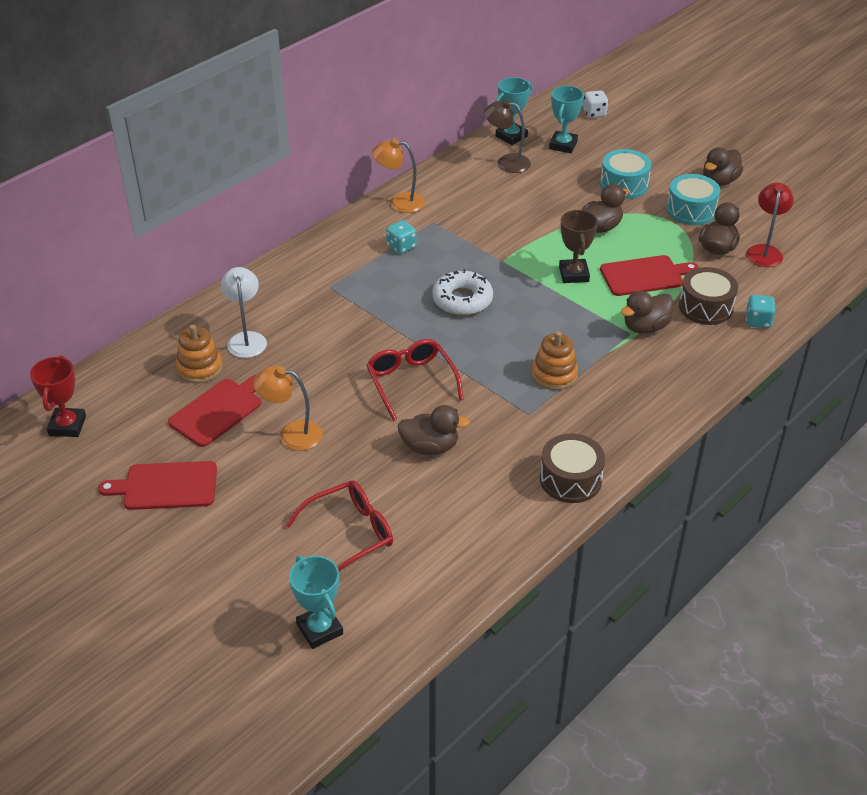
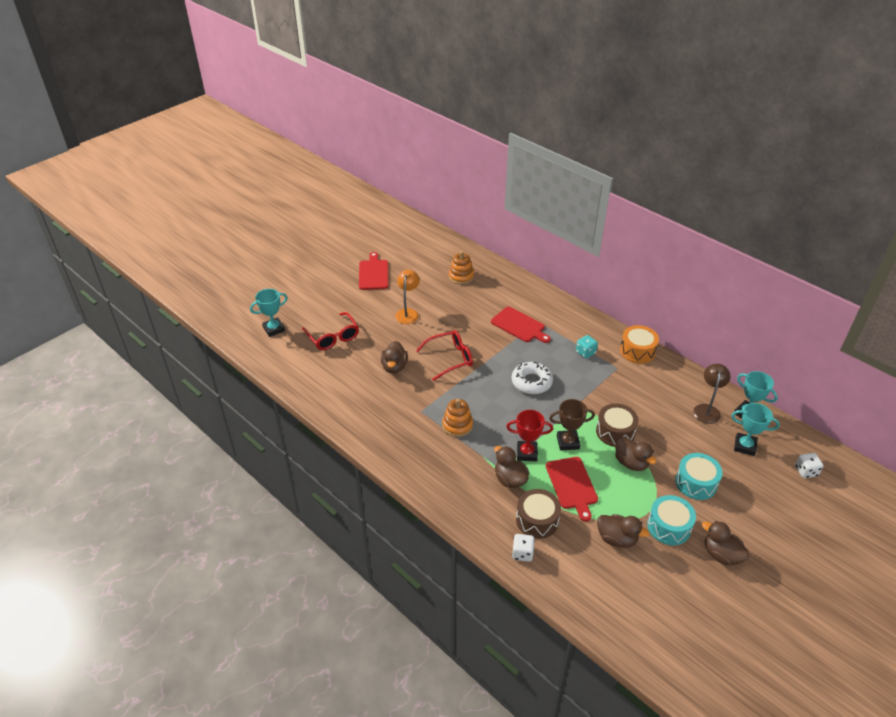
camera: 90 degrees right, 0 degrees up
red trophy [30,355,86,437] -> red trophy moved to [506,410,553,461]
red cutting board [168,374,261,447] -> red cutting board moved to [491,307,551,343]
white lamp [221,267,267,358] -> none
orange lamp [372,139,425,213] -> orange drum [620,325,659,364]
brown drum [540,433,605,503] -> brown drum moved to [596,403,639,447]
turquoise dice [745,295,775,328] -> white dice [512,534,535,562]
red lamp [746,182,794,267] -> none

